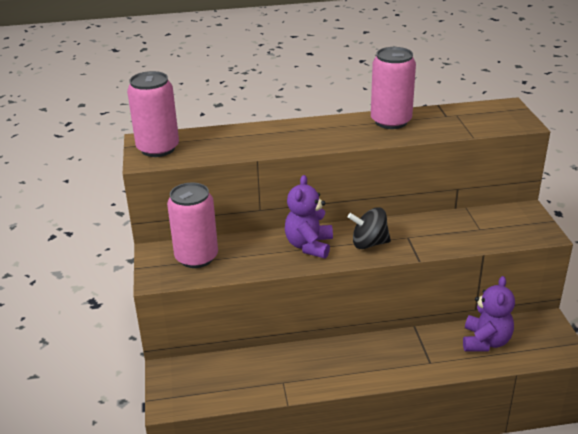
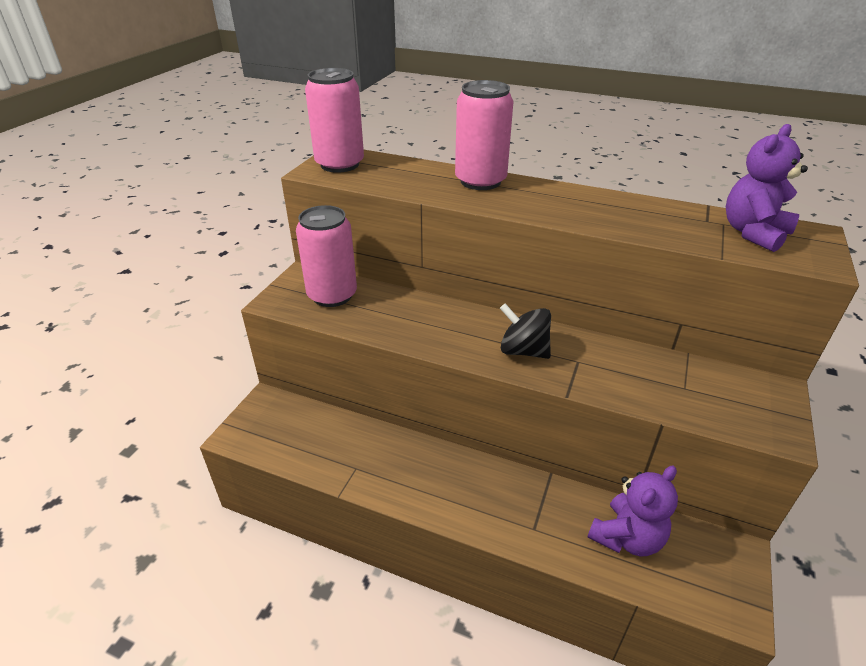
camera: 30 degrees right, 5 degrees up
purple teddy bear [285,175,333,259] -> purple teddy bear moved to [726,124,808,252]
pink can [371,47,416,129] -> pink can moved to [455,80,514,190]

